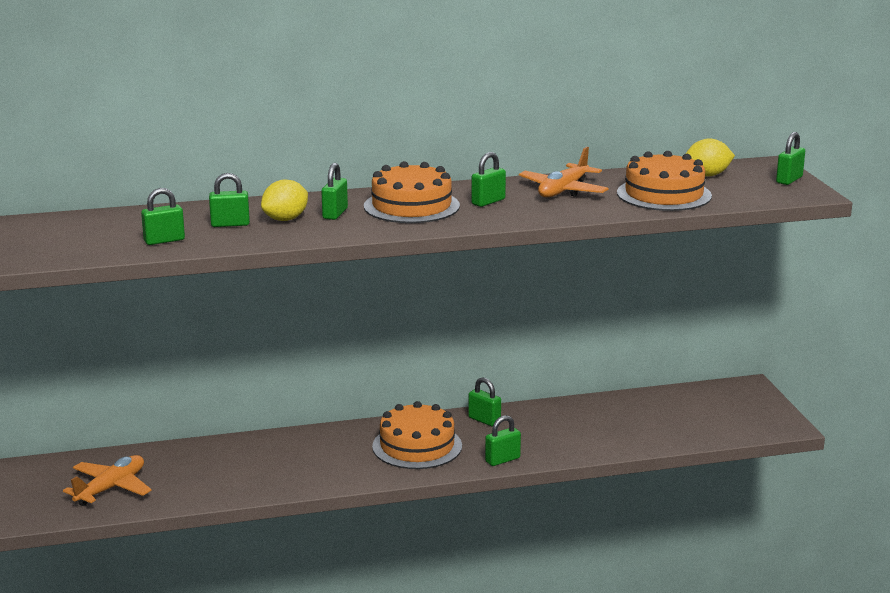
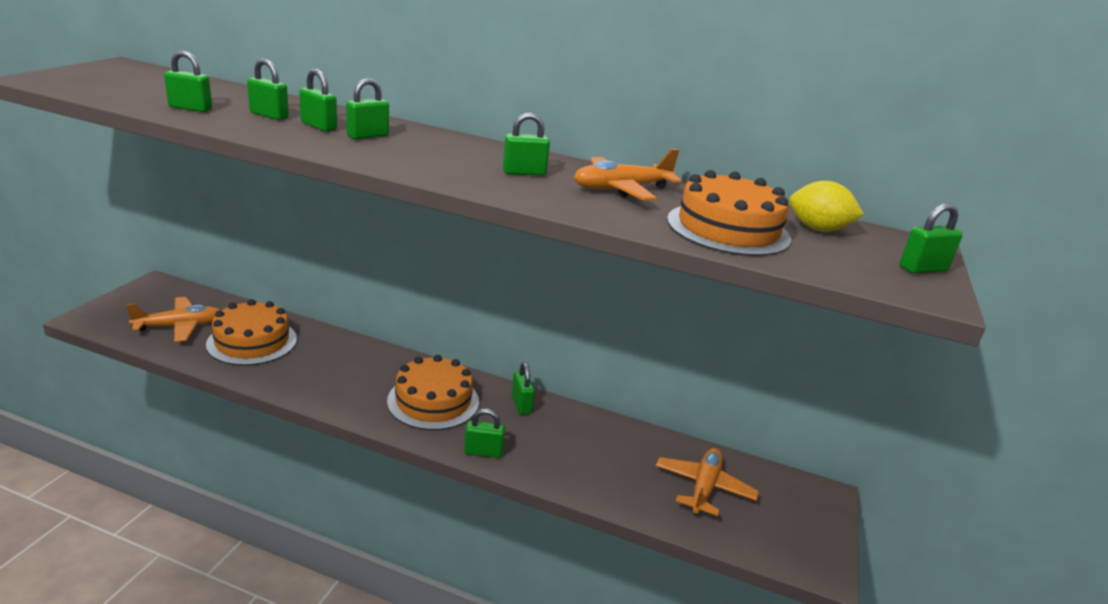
camera: 30 degrees right, 5 degrees up
yellow lemon [261,180,308,221] -> green padlock [299,69,337,132]
orange cake [364,161,460,223] -> orange cake moved to [206,299,297,366]
none -> orange plane [656,448,759,516]

